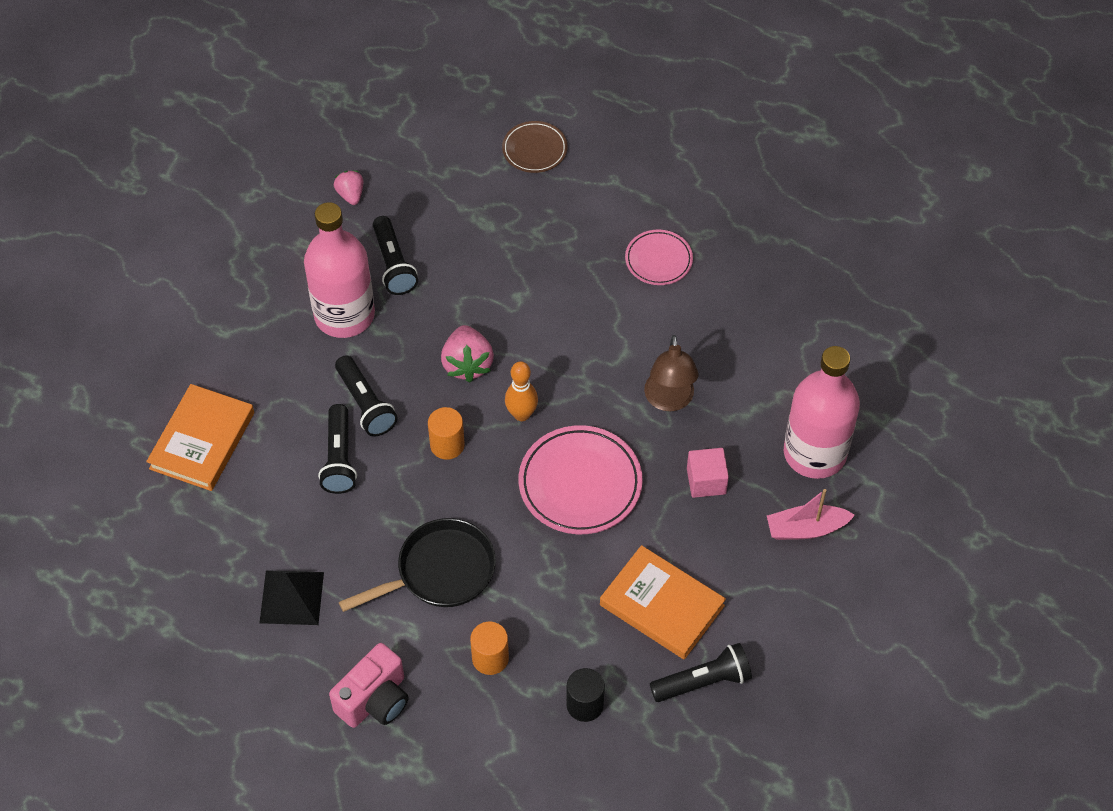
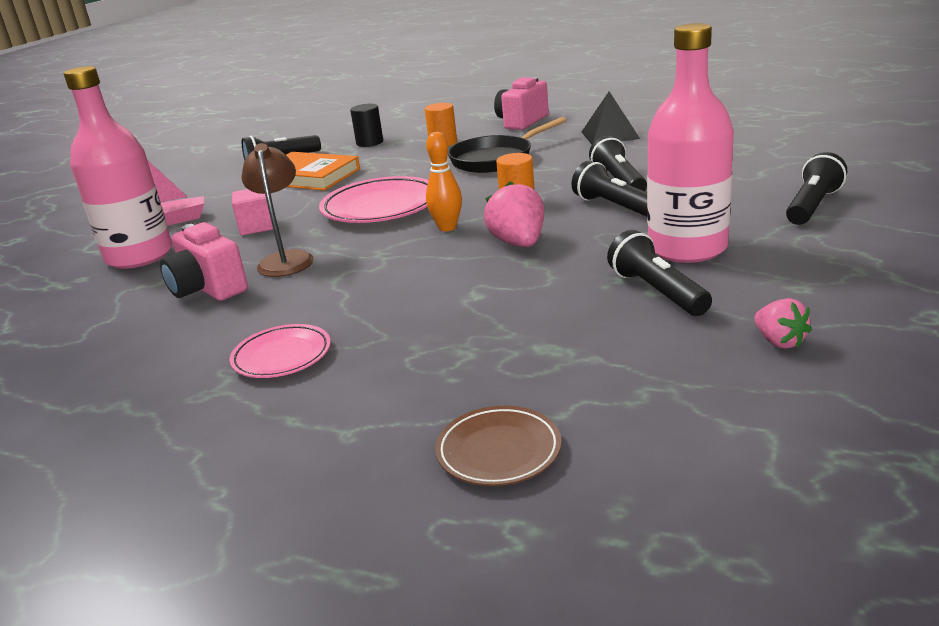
camera: 175 degrees right, 30 degrees down
orange book [146,384,254,491] -> none
none -> pink camera [160,222,248,301]
none -> black flashlight [786,152,847,225]

